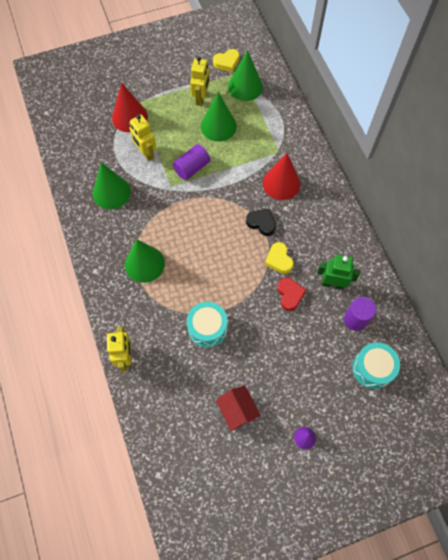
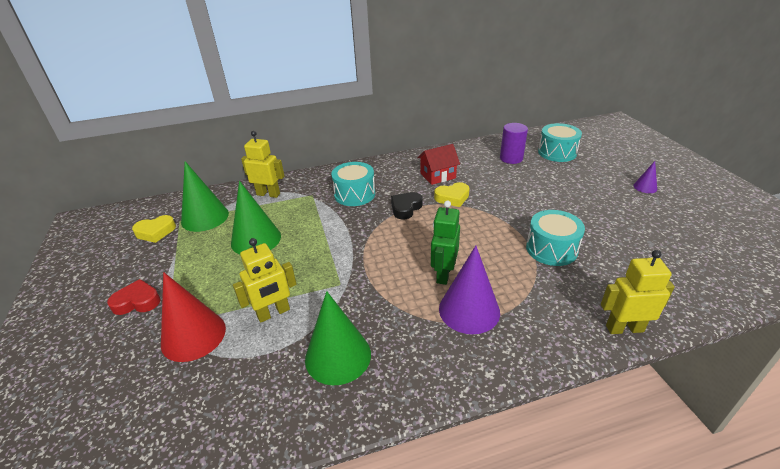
camera: 85 degrees left, 30 degrees down
green cone [125,240,165,283] -> purple cone [439,245,500,334]
purple cylinder [173,144,210,180] -> none
yellow robot [190,56,210,106] -> yellow robot moved to [241,131,284,198]
yellow heart [213,49,240,73] -> yellow heart turned 90 degrees clockwise [132,215,176,243]
red house [216,385,261,431] -> red house moved to [418,144,460,185]
red cone [263,153,300,200] -> turquoise drum [331,162,375,206]
red heart [277,278,306,311] -> red heart moved to [107,279,160,315]
green robot [317,255,360,290] -> green robot moved to [431,200,460,285]

